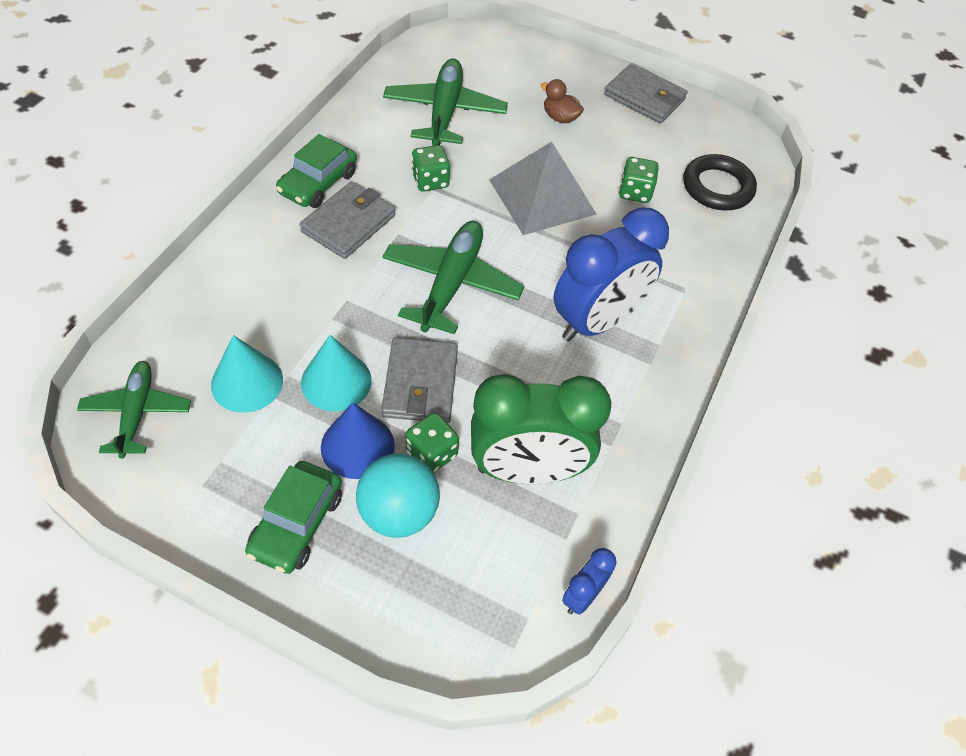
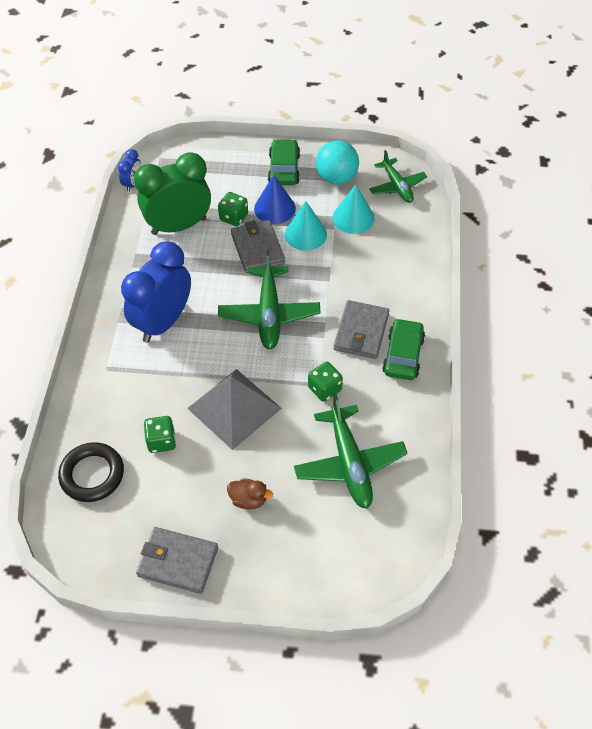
camera: 165 degrees right, 0 degrees up
turquoise ball [356,454,440,538] -> turquoise ball moved to [316,140,359,185]

